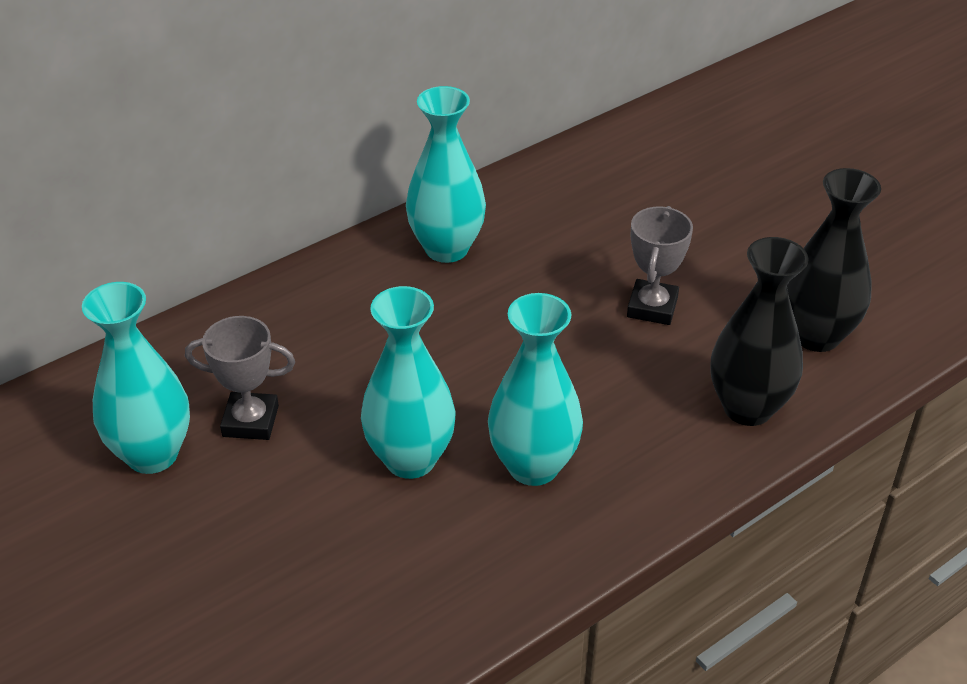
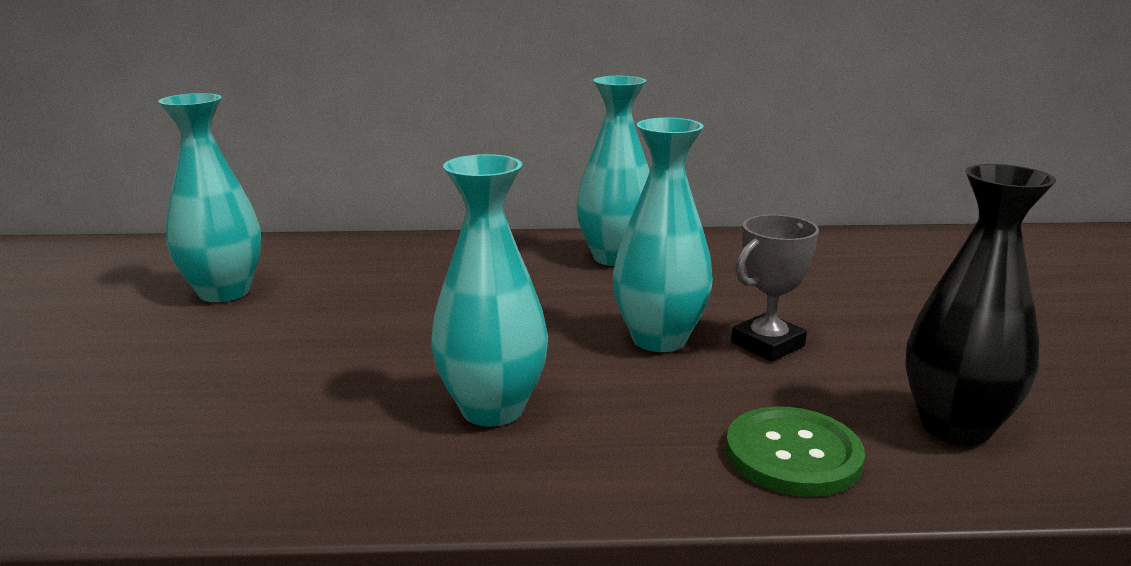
camera: 35 degrees right, 20 degrees down
grey trophy [185,316,295,440] -> none
turquoise vase [361,286,456,479] -> turquoise vase moved to [613,118,713,352]
black vase [710,237,809,426] -> green button [726,406,865,497]

